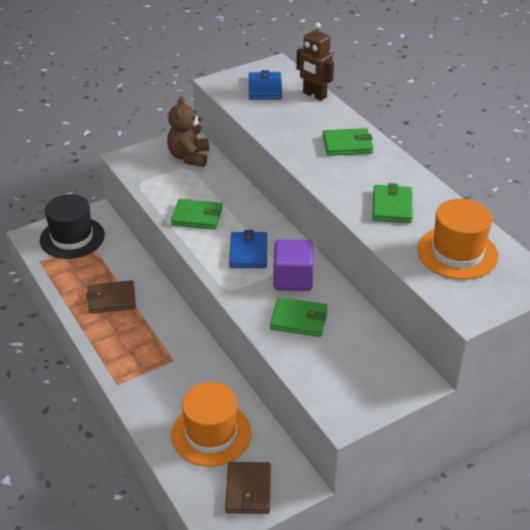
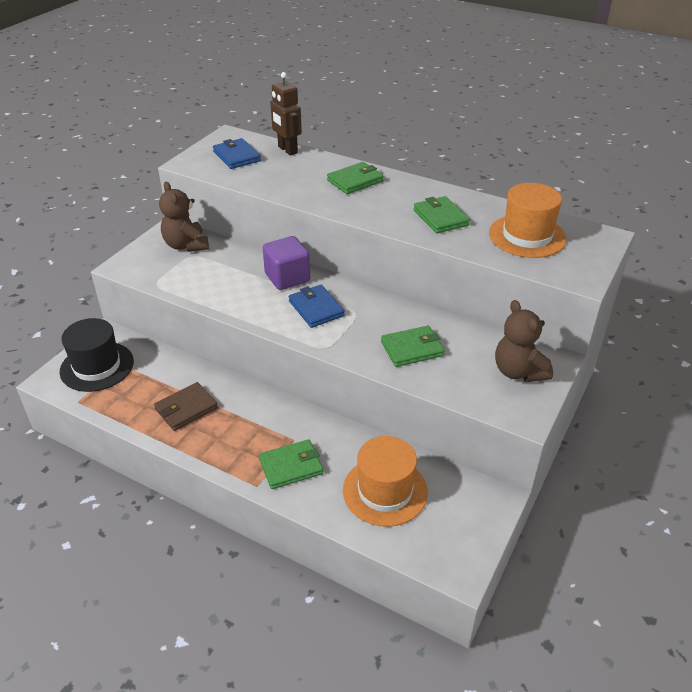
camera: 30 degrees left, 0 degrees up
green wallet [171,199,223,230] -> green wallet moved to [259,439,323,489]
brown wallet [225,462,271,514] -> none
purple cube [273,239,313,291] -> purple cube moved to [263,236,310,290]
brown robot [296,22,334,101] -> brown robot turned 45 degrees clockwise [270,72,302,156]
none -> brown teddy bear [495,300,553,382]

